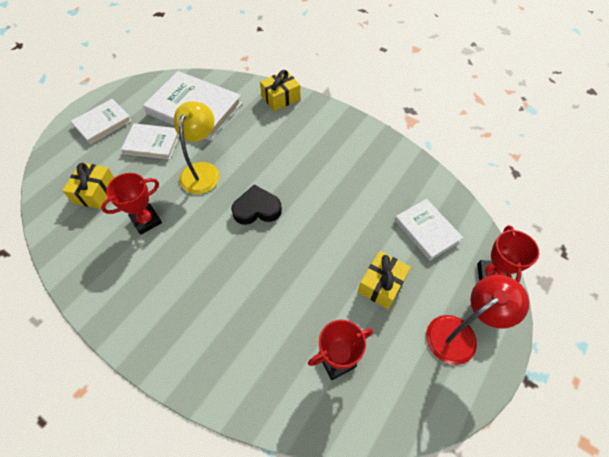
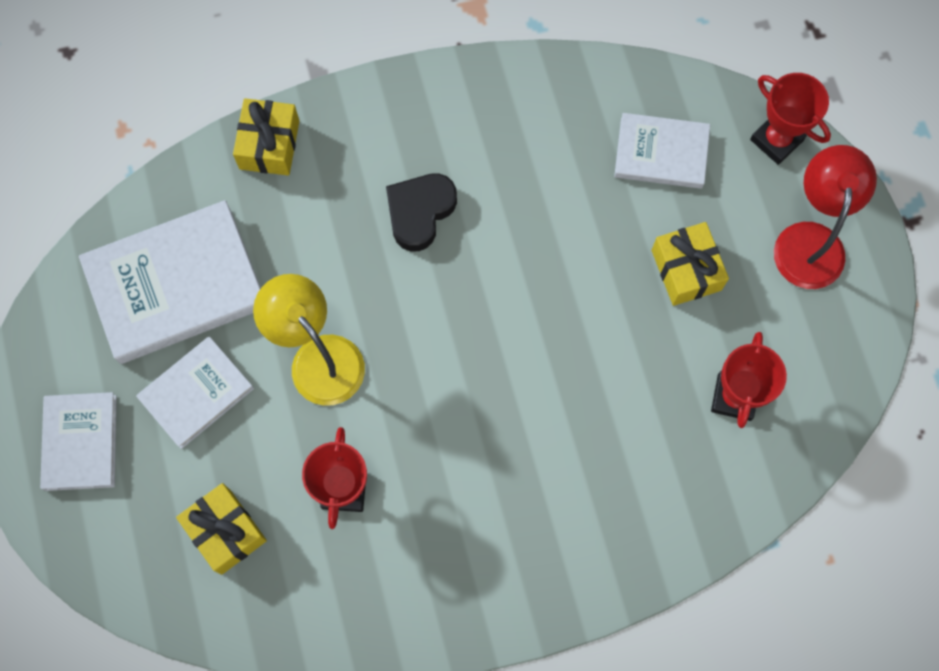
camera: 50 degrees left, 15 degrees up
black heart [231,185,282,225] -> black heart moved to [386,173,457,251]

